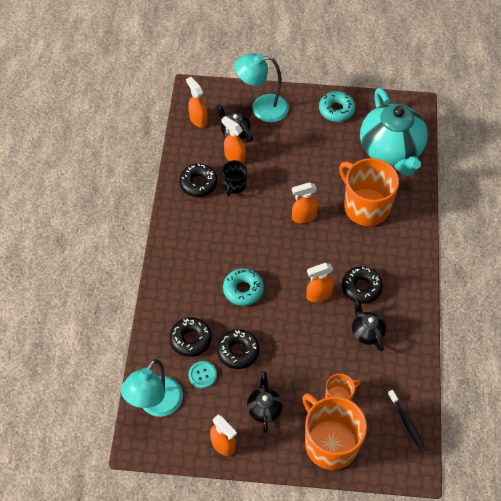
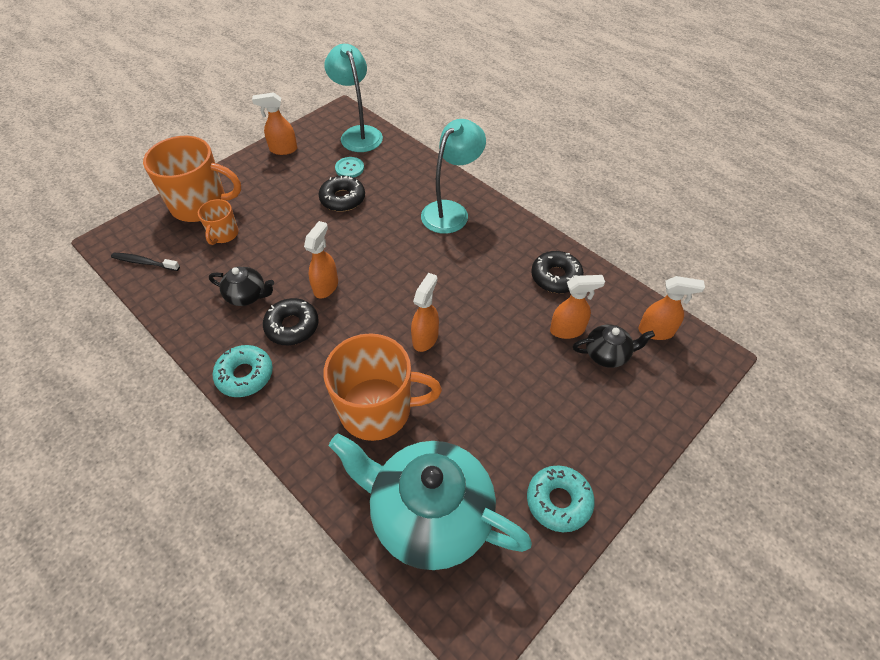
camera: 130 degrees right, 5 degrees down
black donut [169,317,211,357] -> none
black mug [222,160,248,196] -> none
turquoise donut [223,268,264,306] -> turquoise donut moved to [212,345,273,397]
turquoise lamp [234,53,289,122] -> turquoise lamp moved to [421,119,486,234]
black teapot [247,371,283,433] -> none

